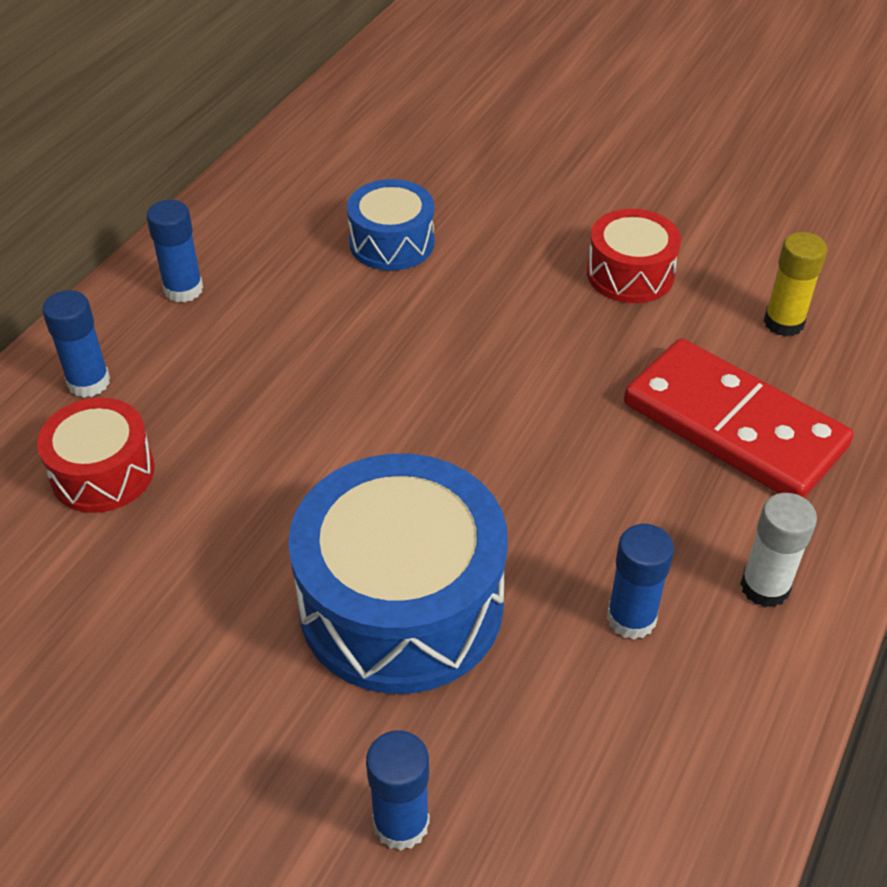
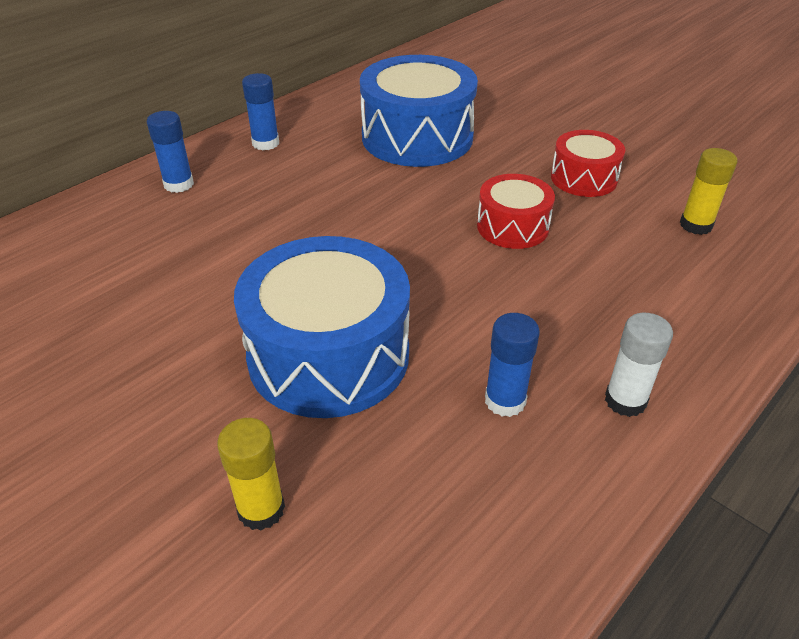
camera: 15 degrees right, 5 degrees down
red drum [37,398,155,513] -> red drum moved to [477,174,555,249]
blue drum [347,179,434,271] -> blue drum [360,55,478,167], size x1.83
blue glue stick [366,730,430,851] -> yellow glue stick [217,418,285,531]
red domino [624,338,853,498] -> none

